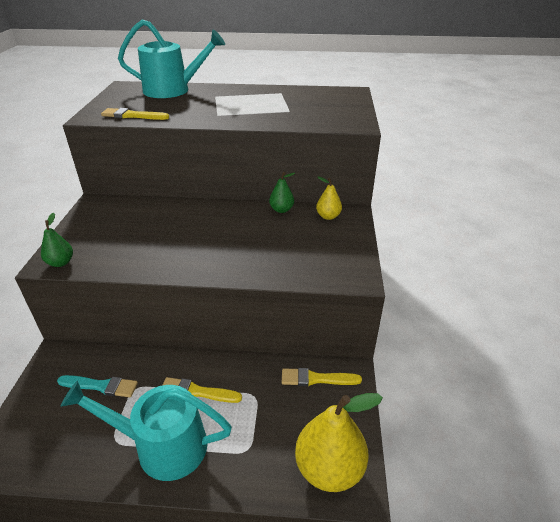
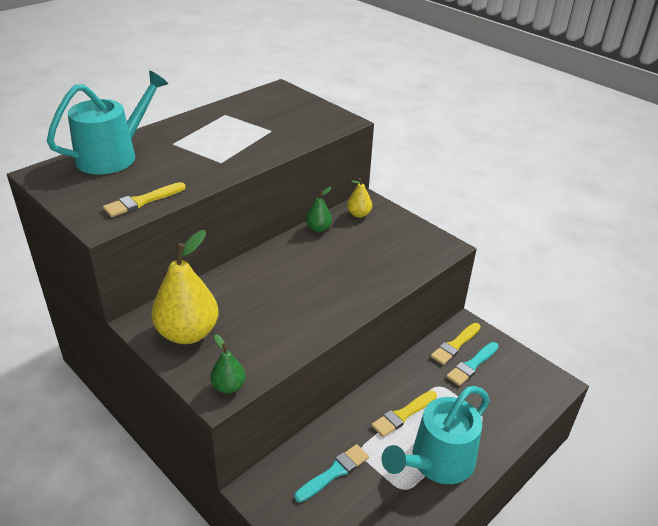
camera: 50 degrees left, 0 degrees up
yellow pear [295,393,383,492] -> yellow pear moved to [151,230,219,344]
none -> turquoise brush [446,342,499,386]

